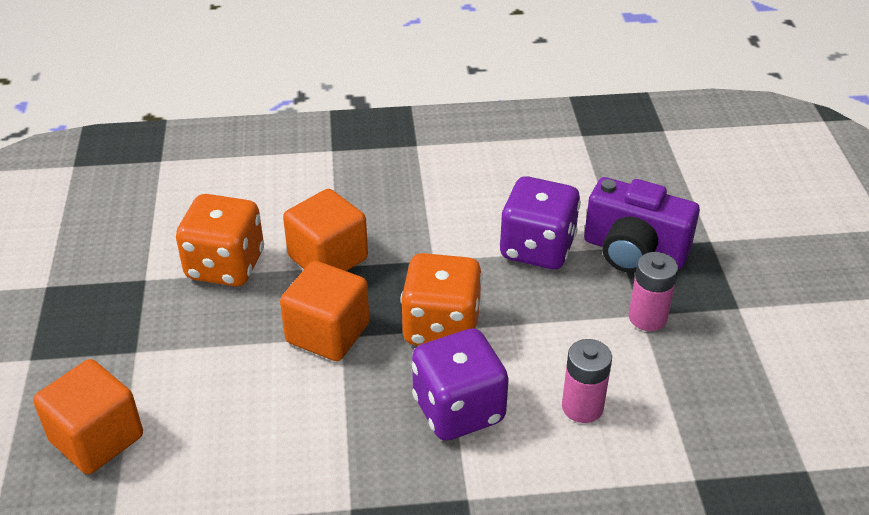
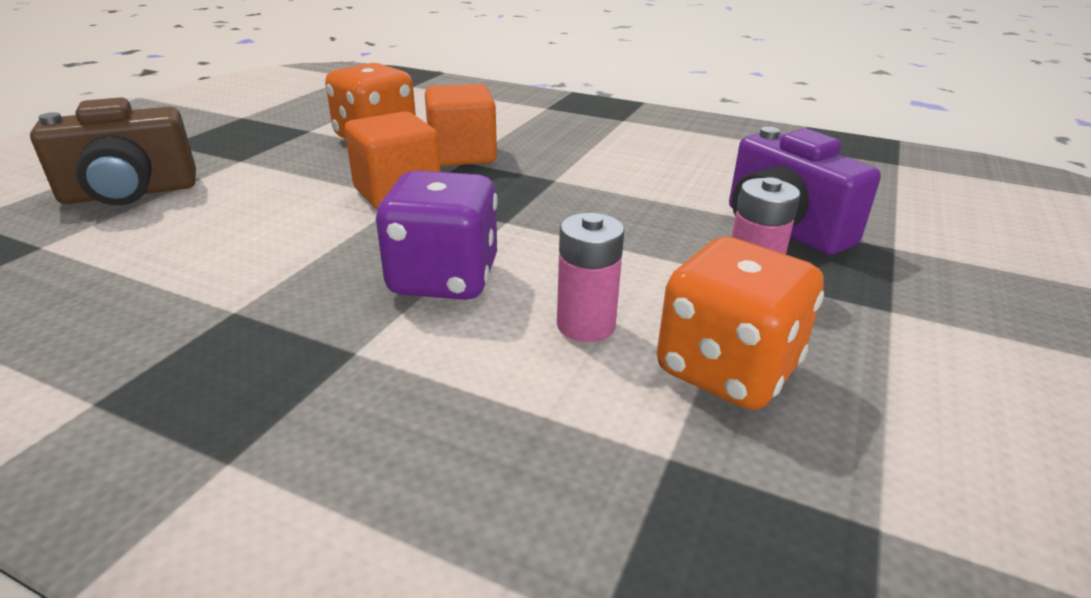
camera: 30 degrees right, 10 degrees down
orange cube [33,359,143,474] -> brown camera [30,97,196,205]
orange dice [400,253,483,346] -> orange dice moved to [657,237,824,410]
purple dice [499,176,581,269] -> none

